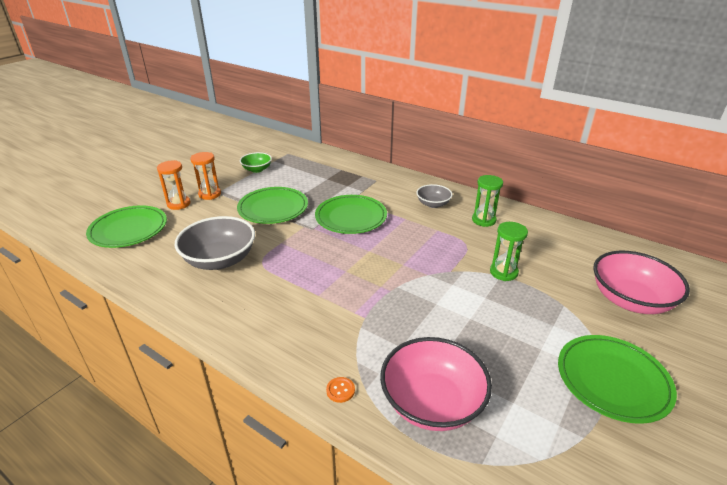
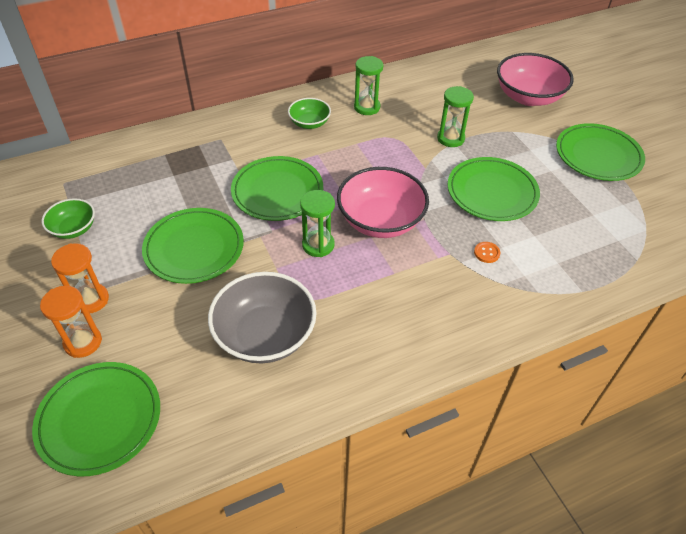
camera: 60 degrees left, 15 degrees up
orange button [326,377,355,403] -> orange button moved to [474,242,500,263]
pink bowl [380,337,492,431] -> pink bowl moved to [337,167,429,238]
grey bowl [416,184,453,208] -> green bowl [288,98,331,129]
none -> green hourglass [300,190,335,257]
none -> green plate [447,157,540,221]

